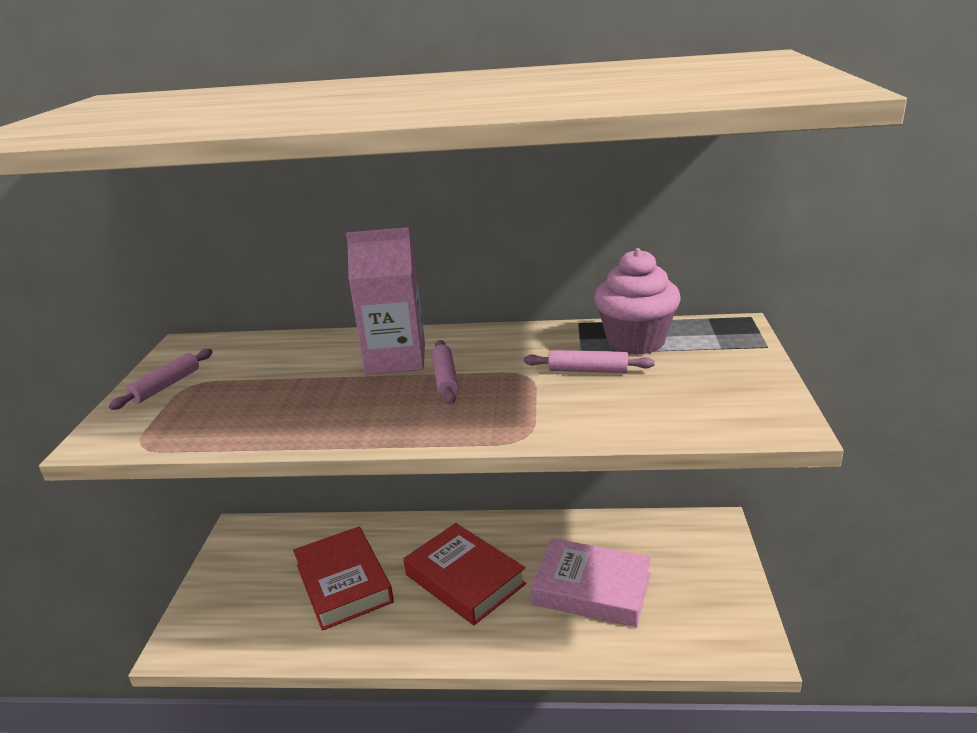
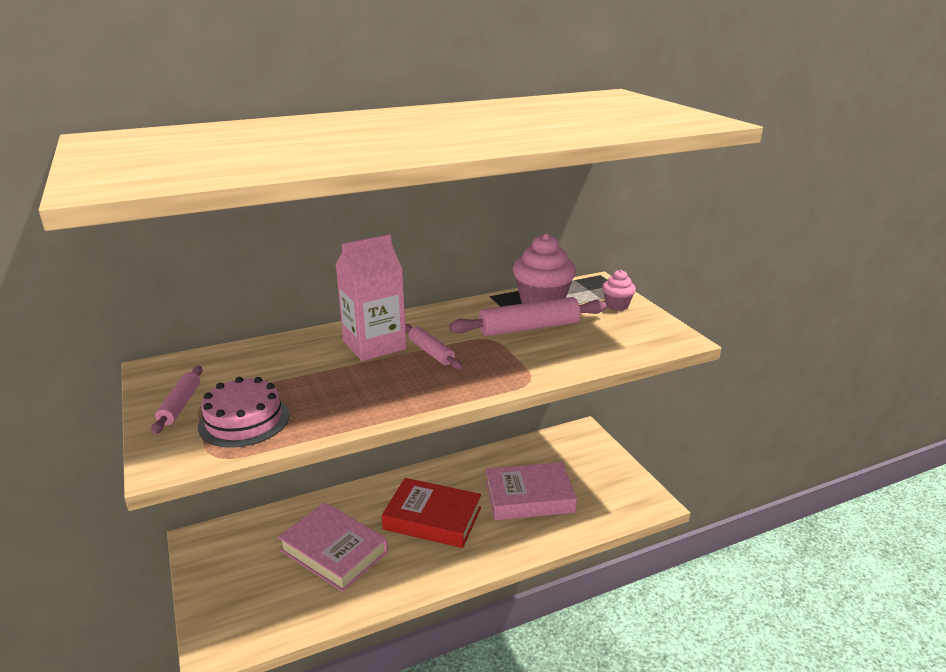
camera: 30 degrees left, 0 degrees up
red book [293,527,394,631] -> pink book [278,502,388,592]
pink rolling pin [524,350,655,373] -> pink rolling pin [449,297,607,336], size x1.70
none -> pink cake [198,377,289,448]
none -> pink cupcake [602,270,636,311]

